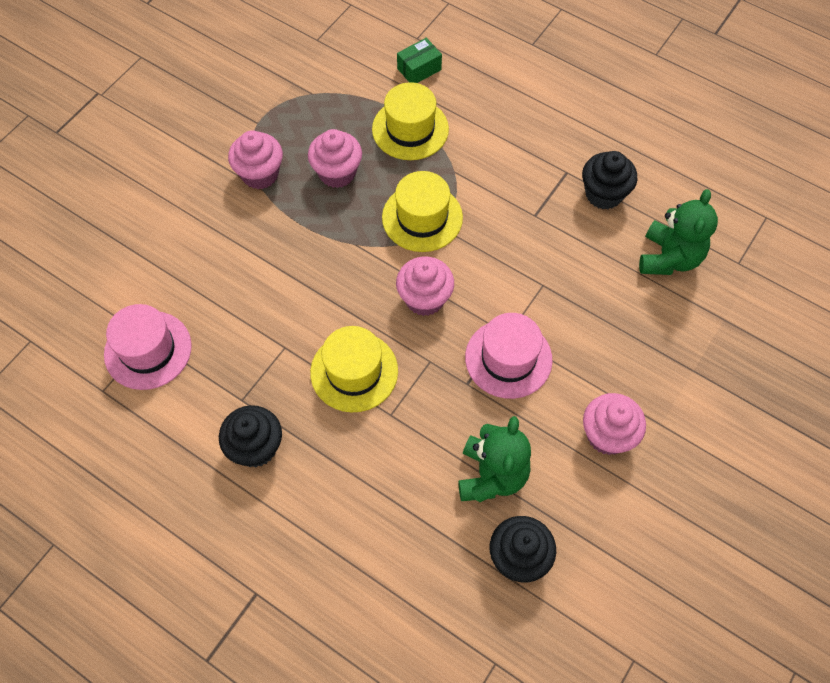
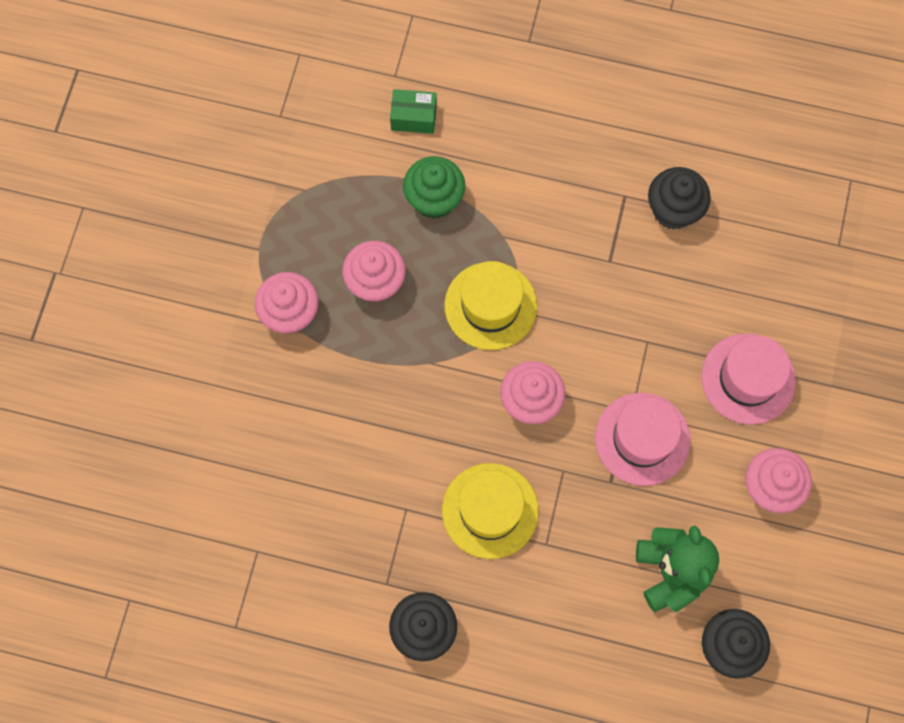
camera: 20 degrees left, 10 degrees up
pink hat [104,304,192,390] -> pink hat moved to [701,334,796,425]
yellow hat [372,82,449,160] -> green cupcake [403,156,465,219]
green box [397,38,442,83] -> green box turned 60 degrees clockwise [390,89,437,134]
green teddy bear [639,189,718,275] -> none

